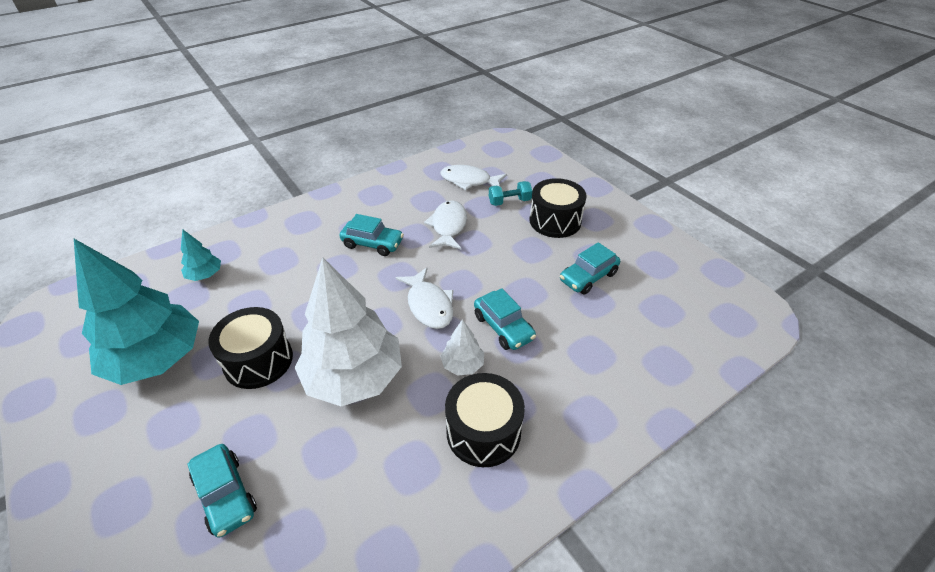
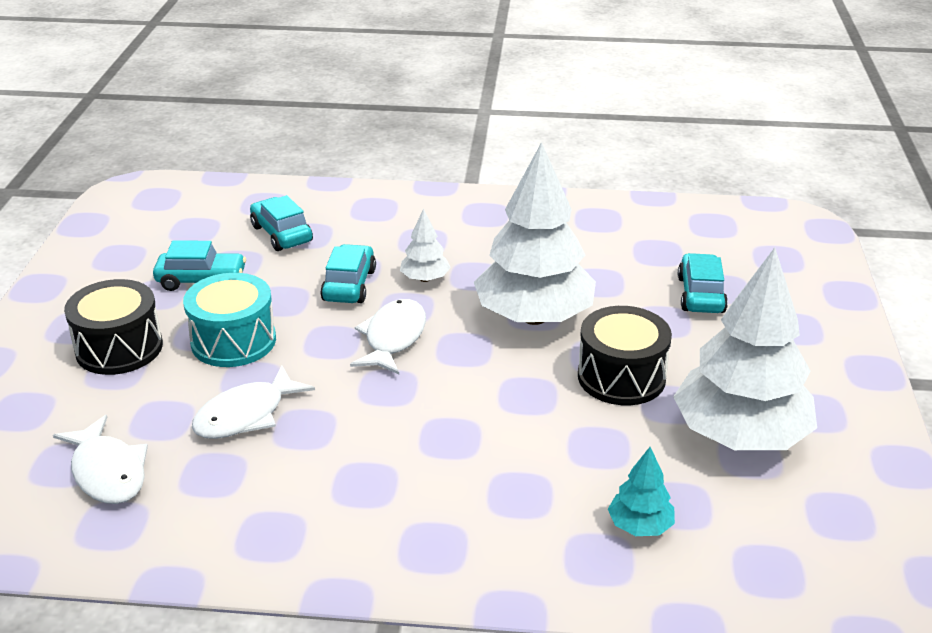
camera: 140 degrees left, 10 degrees down
turquoise tree [74,239,199,385] -> white tree [673,247,817,450]
turquoise car [339,214,404,256] -> turquoise car moved to [250,195,313,251]
black drum [445,373,525,467] -> none
turquoise dumbbell [489,181,532,206] -> none
none -> turquoise drum [183,273,276,367]

